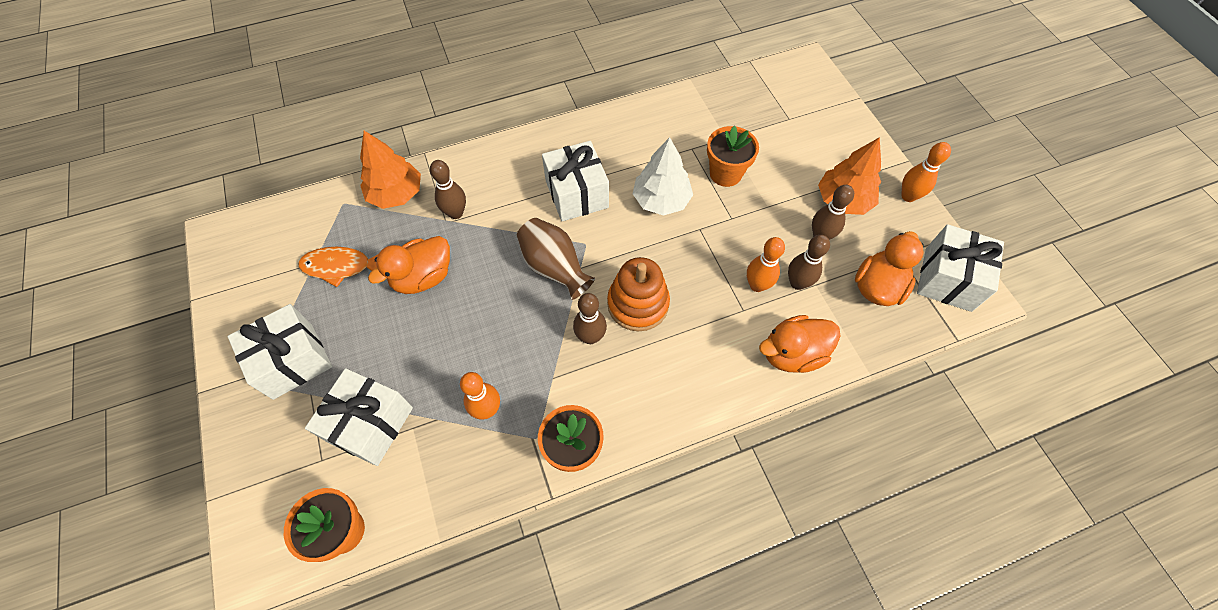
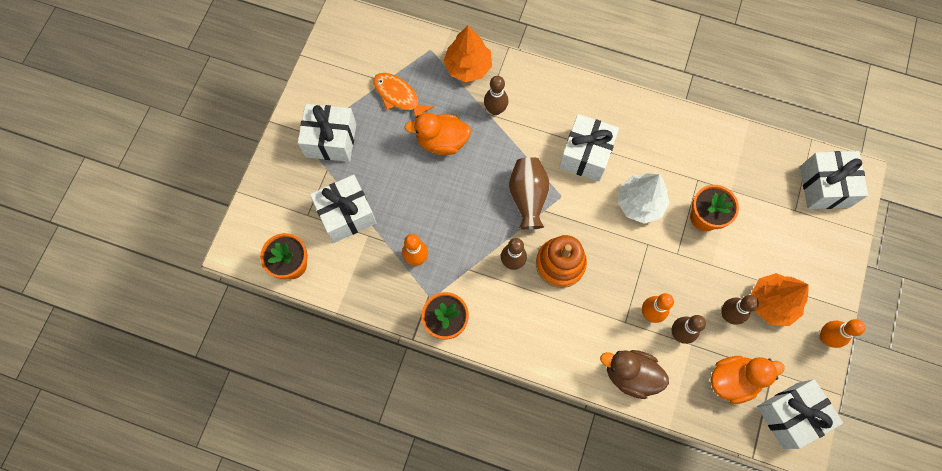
camera: 40 degrees right, 10 degrees up
orange duck [759,315,840,373] -> brown duck [600,350,669,399]
none -> white gift [800,151,868,209]

